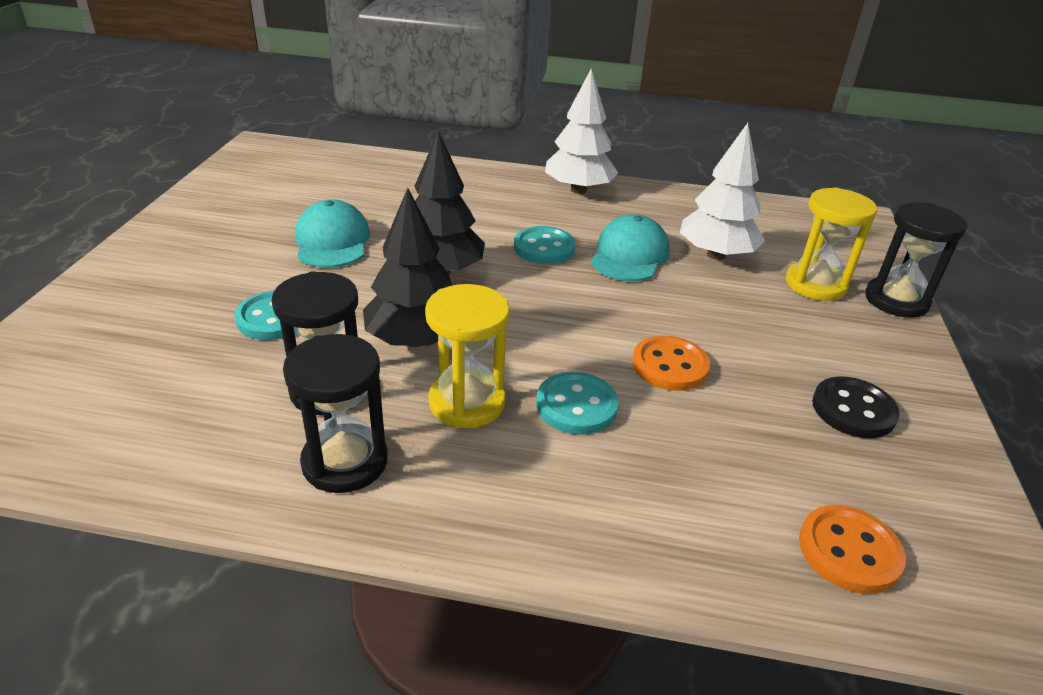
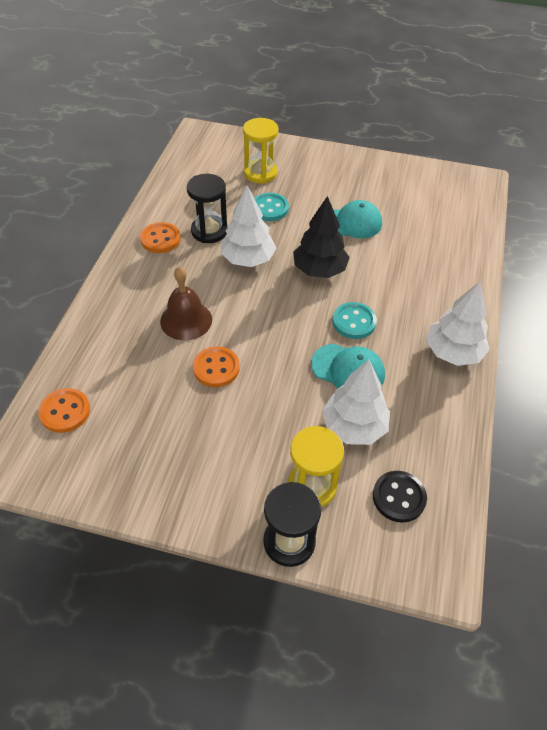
camera: 95 degrees right, 15 degrees up
black hourglass [283,334,388,493] -> orange button [140,222,181,253]
black tree [363,188,452,347] -> white tree [221,186,276,267]
yellow hourglass [425,284,510,428] -> yellow hourglass moved to [243,118,279,184]
turquoise button [536,372,619,435] -> brown bell [160,267,212,341]
black button [812,376,900,438] -> black button moved to [373,471,427,523]

